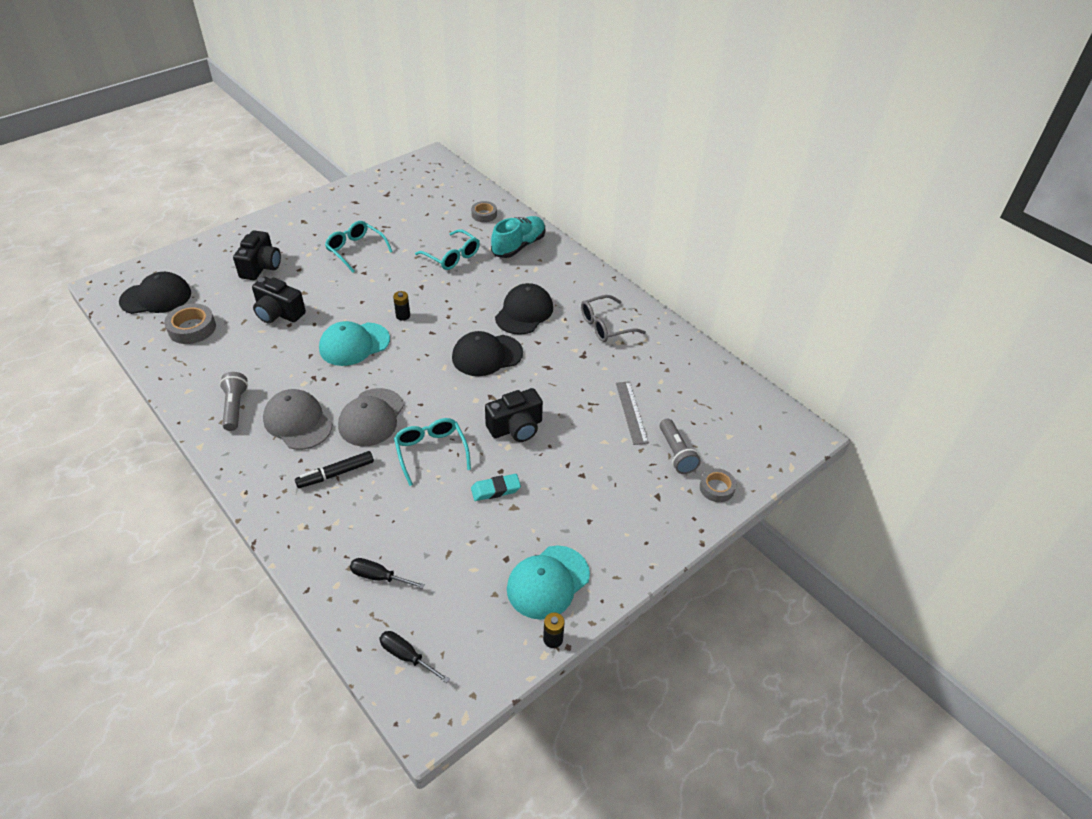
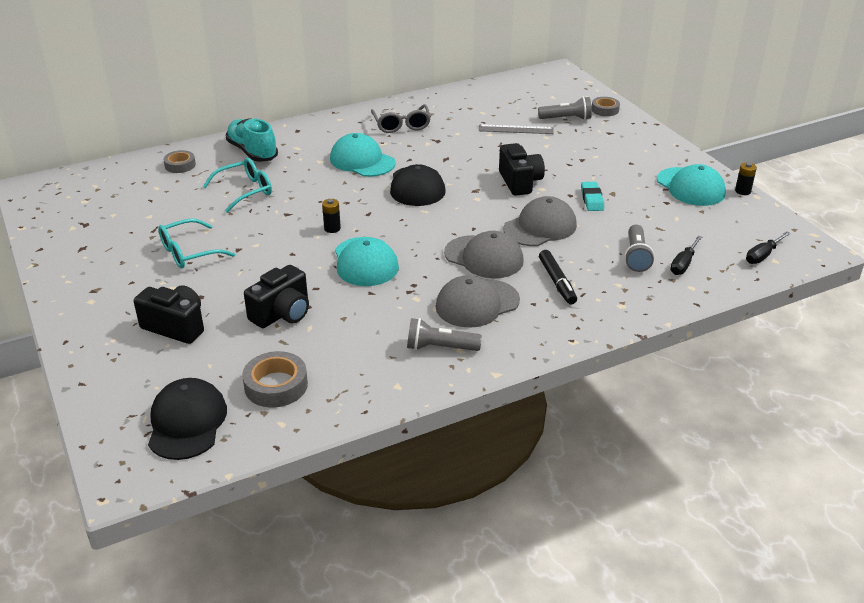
camera: 75 degrees left, 10 degrees down
turquoise glasses [394,418,471,486] -> grey cap [503,196,577,246]
black cap [495,283,553,335] -> turquoise cap [330,133,396,177]
none -> grey flashlight [624,225,654,272]

